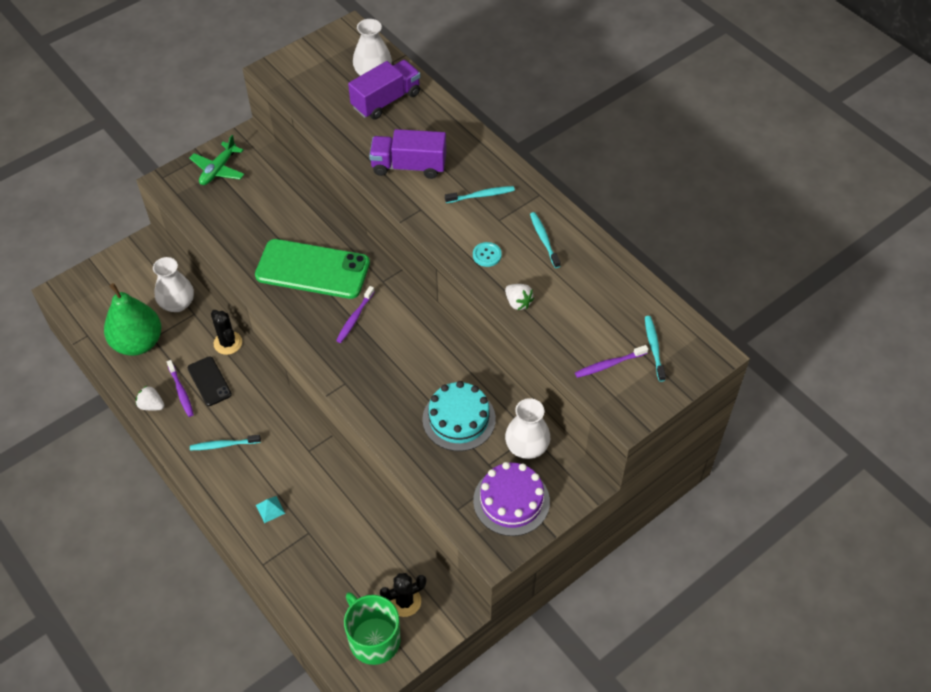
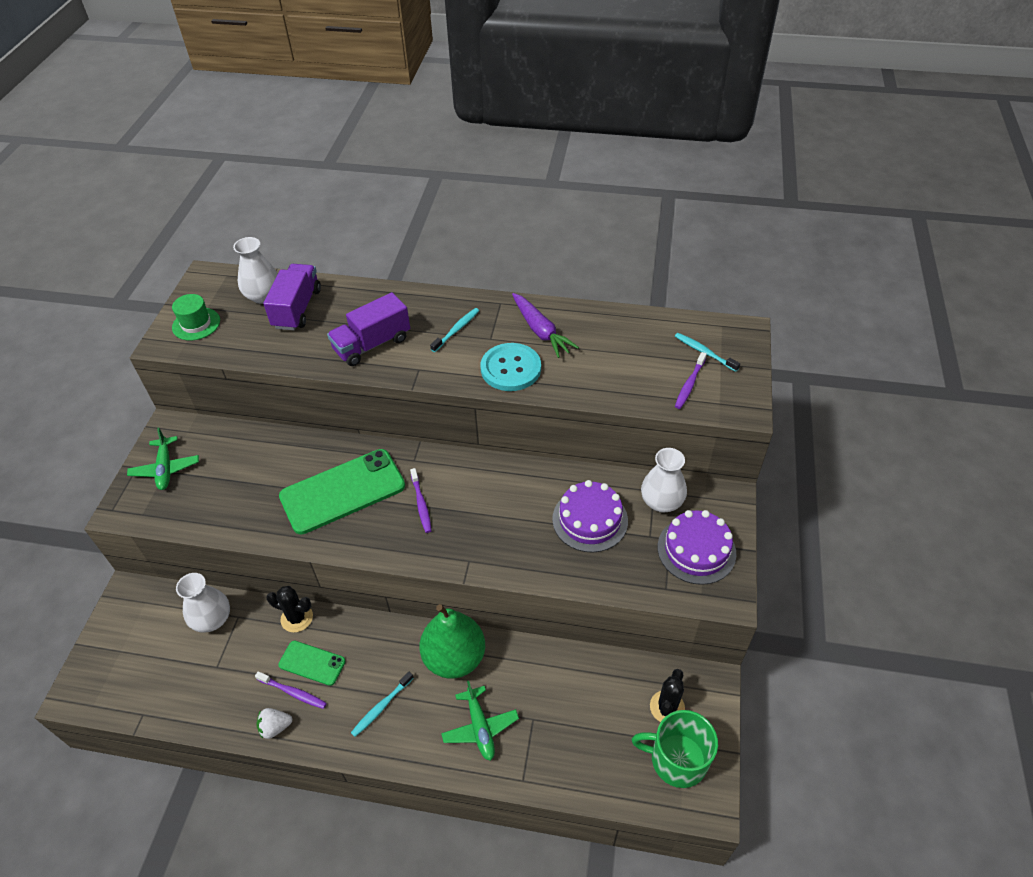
camera: 40 degrees left, 5 degrees down
green pear [104,283,161,356] -> green pear moved to [420,604,485,679]
black phone [188,356,232,406] -> green phone [278,641,346,686]
turquoise pyramid [256,496,285,523] -> green plane [441,681,519,761]
turquoise cake [422,381,496,451] -> purple cake [552,480,628,553]
turquoise button [473,242,502,267] -> turquoise button [481,343,541,391], size x2.05
white strawberry [505,284,534,310] -> none
turquoise toothbrush [530,212,561,268] -> purple carrot [512,293,579,358]
none -> green hat [172,294,220,341]

